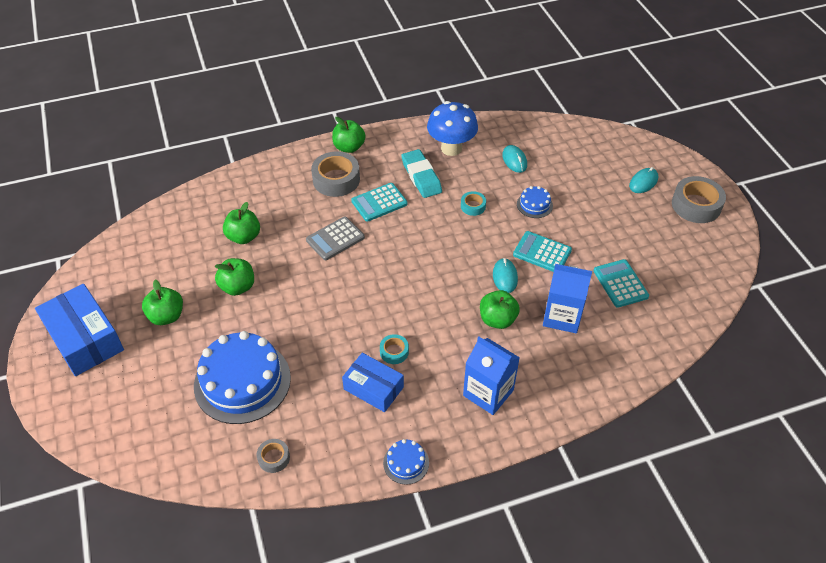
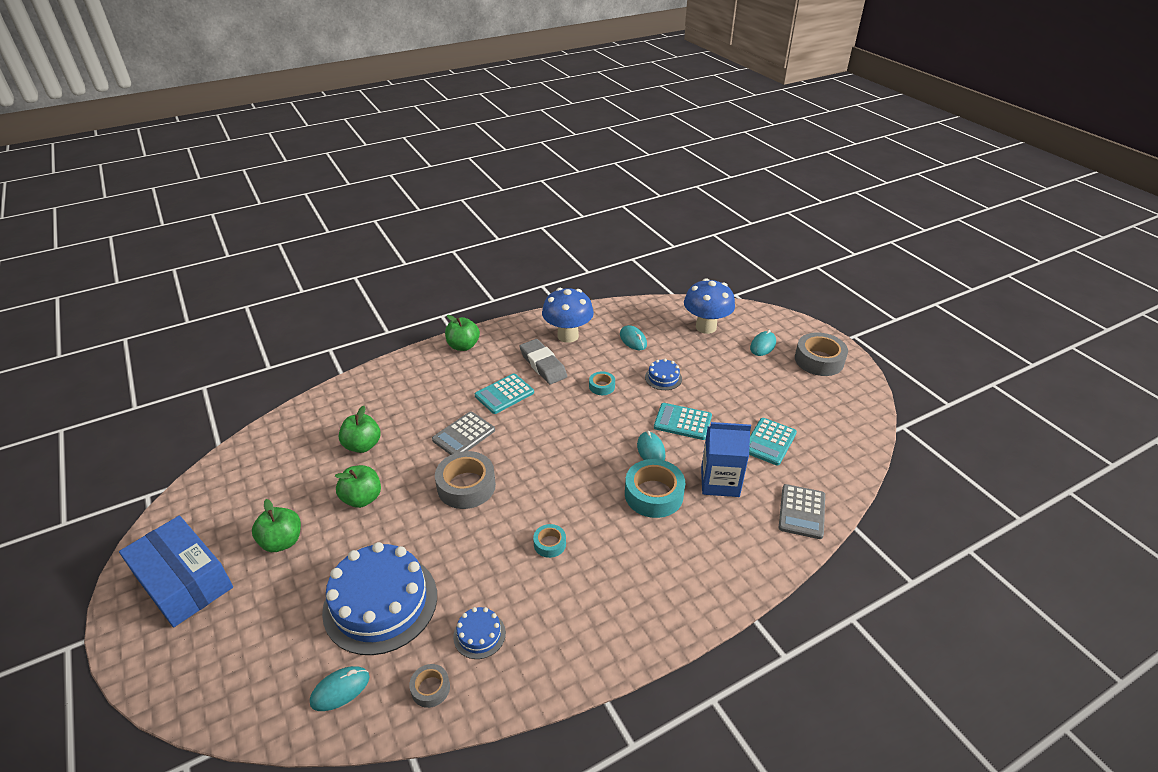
camera: 10 degrees left, 10 degrees down
grey tape [311,152,360,197] -> grey tape moved to [435,451,496,509]
blue box [342,353,404,412] -> none
blue cake [383,439,429,485] -> blue cake moved to [453,607,506,659]
turquoise eraser [401,149,442,198] -> grey eraser [520,339,567,384]
blue carton [463,337,520,415] -> none
green apple [480,290,520,329] -> turquoise tape [625,459,685,518]
turquoise calculator [594,259,649,308] -> turquoise calculator turned 120 degrees counterclockwise [749,418,797,466]
none -> turquoise mouse [310,666,369,711]
none -> blue mushroom [684,278,735,334]
none -> grey calculator [779,484,825,539]

